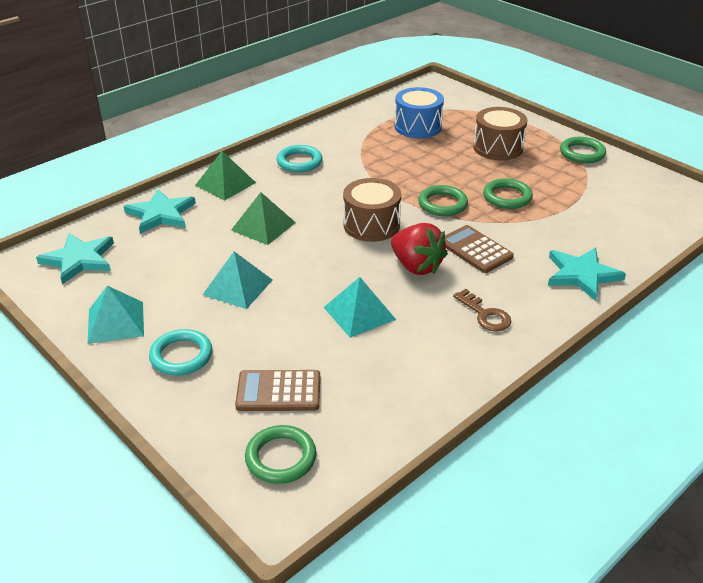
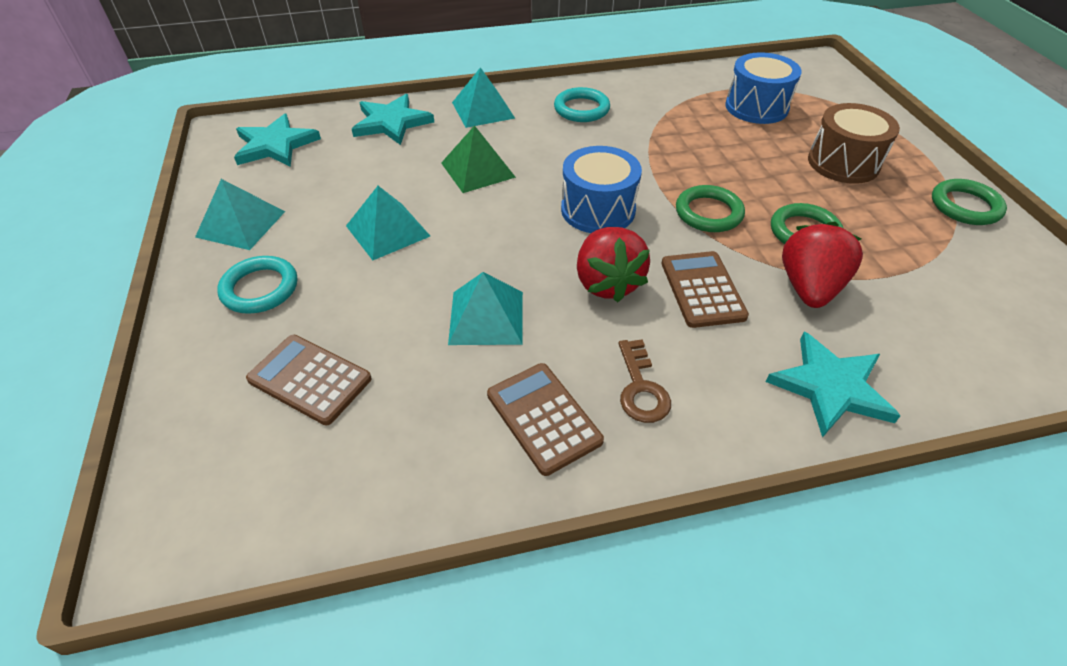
camera: 30 degrees right, 10 degrees up
green pyramid [195,151,256,200] -> turquoise pyramid [452,67,515,128]
green ring [245,425,316,484] -> none
brown drum [343,178,401,242] -> blue drum [561,146,642,233]
none -> brown calculator [487,363,604,476]
none -> red strawberry [782,222,863,308]

